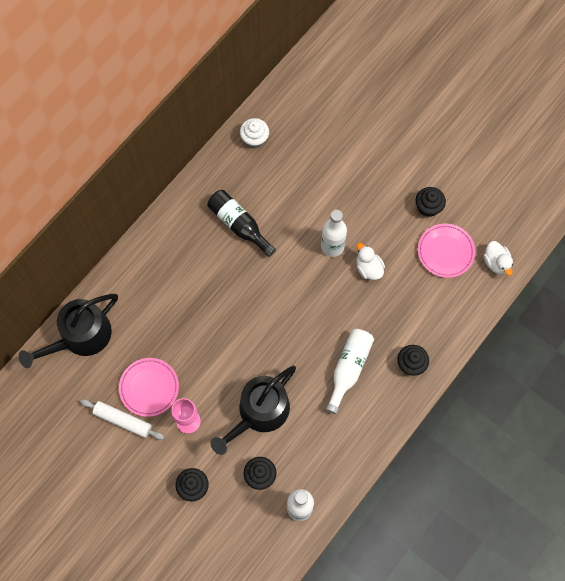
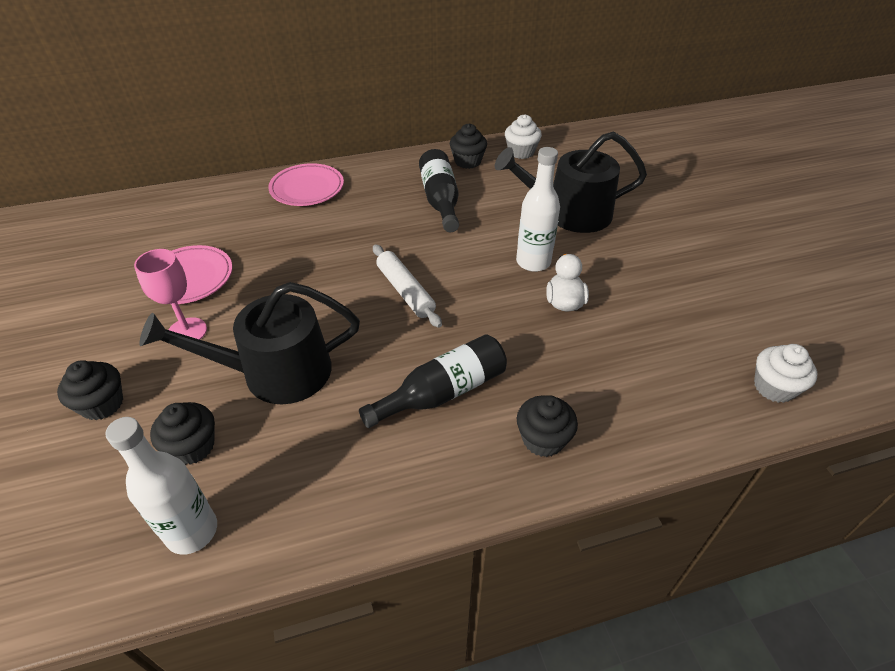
camera: 35 degrees right, 25 degrees down
black watering can [19,294,118,368] -> black watering can moved to [495,132,647,233]
white rolling pin [80,399,164,440] -> white rolling pin moved to [373,244,442,328]
white bottle [326,329,374,414] -> black bottle [359,334,507,428]
black cupcake [416,187,446,217] -> black cupcake moved to [450,124,487,169]
pink plate [418,224,475,278] -> pink plate moved to [268,163,344,206]
white duck [483,241,513,276] -> white cupcake [754,344,817,403]

